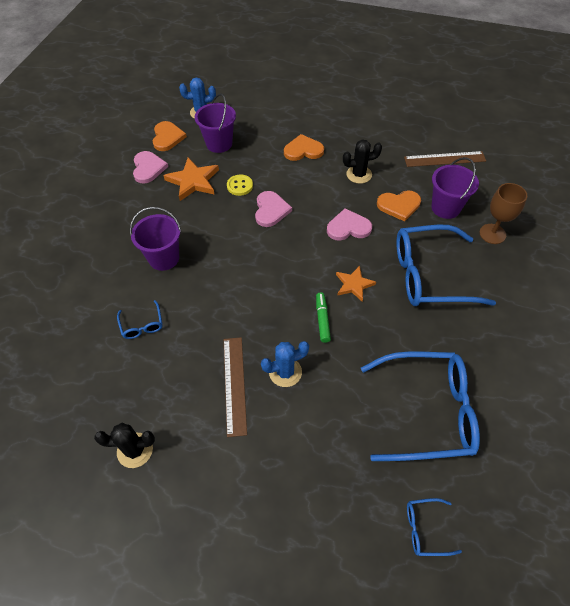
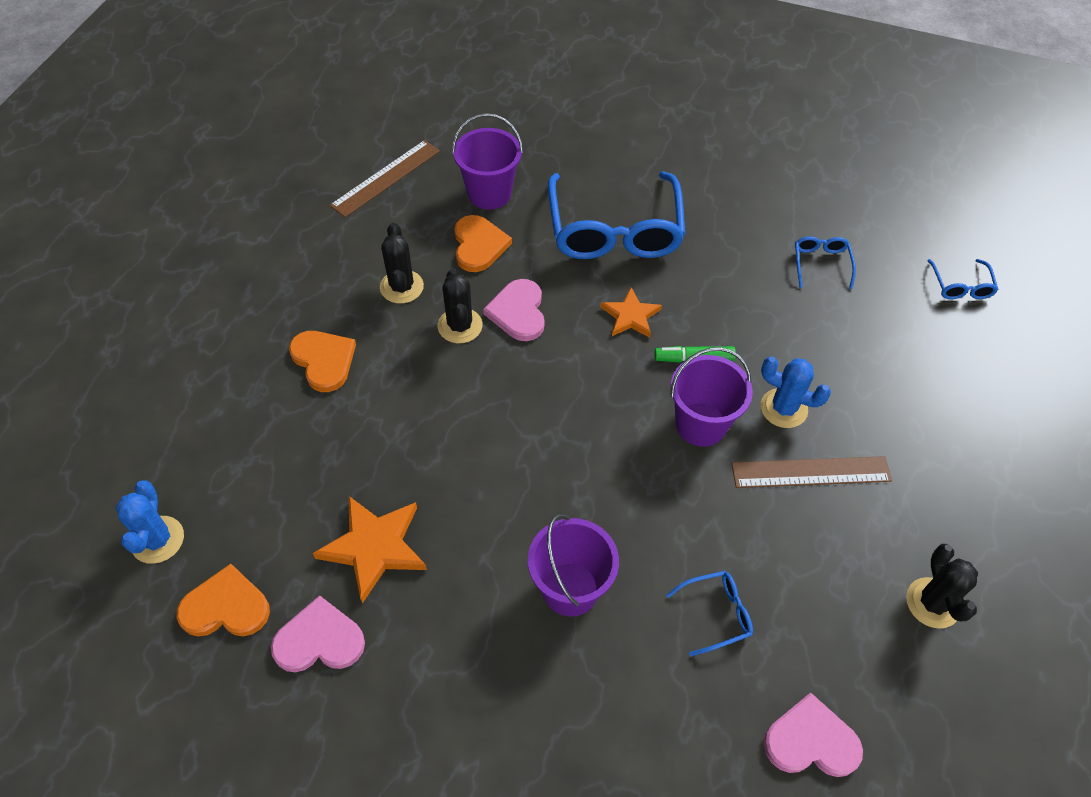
camera: 90 degrees left, 0 degrees up
purple bucket [195,94,236,153] -> purple bucket moved to [670,347,753,447]
yellow button [227,174,253,196] -> none
pink heart [255,191,292,227] -> pink heart moved to [764,692,863,777]
blue cactus [261,341,309,387] -> blue cactus turned 45 degrees counterclockwise [761,357,831,428]
orange heart [284,134,324,161] -> orange heart turned 150 degrees clockwise [289,331,356,392]
blue glasses [361,351,480,461] -> blue glasses [795,236,856,289], size x0.43
brown ruler [404,151,486,167] -> brown ruler turned 45 degrees clockwise [330,140,440,217]
brown goblet [479,183,527,244] -> none
none -> black cactus [438,269,483,343]

